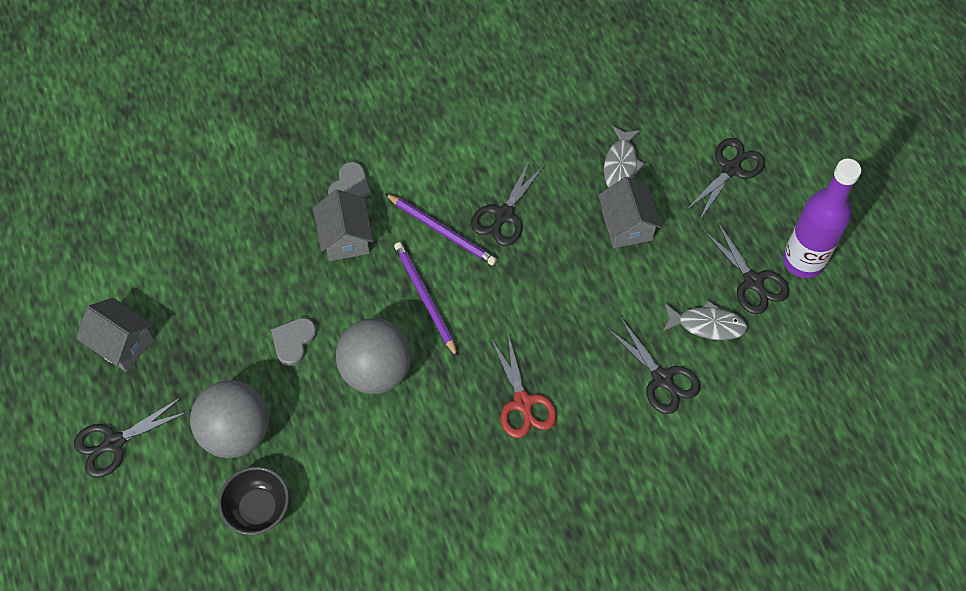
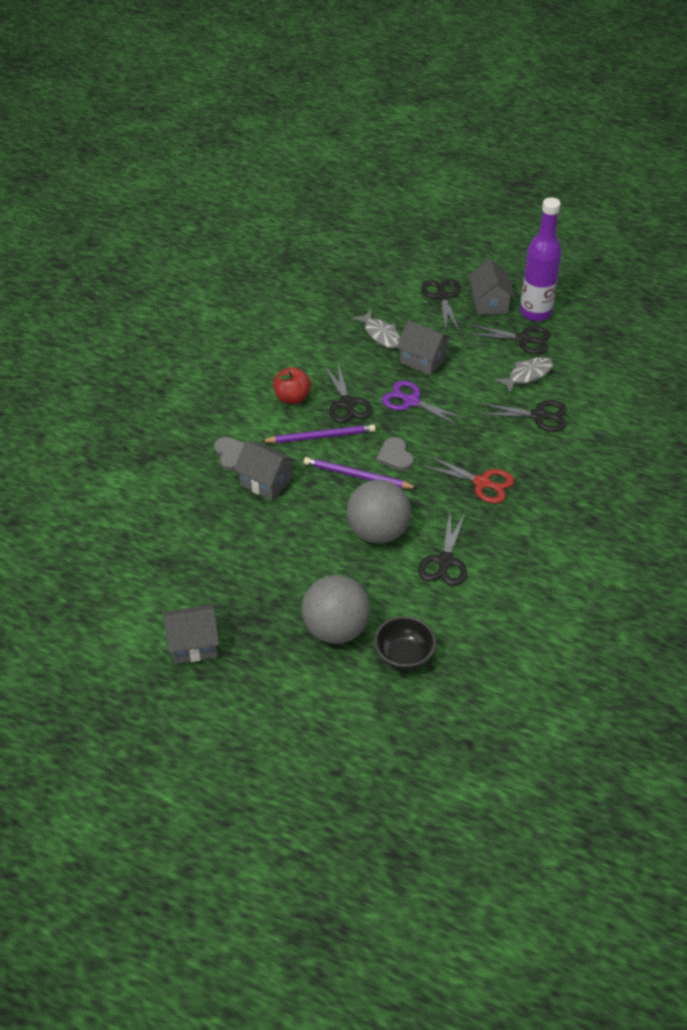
camera: 45 degrees left, 15 degrees down
black scissors [74,397,189,478] -> black scissors moved to [418,514,467,586]
grey heart [271,318,317,366] -> grey heart moved to [376,437,414,471]
none -> red apple [273,367,311,404]
none -> purple scissors [382,380,467,427]
none -> grey house [469,259,515,315]

